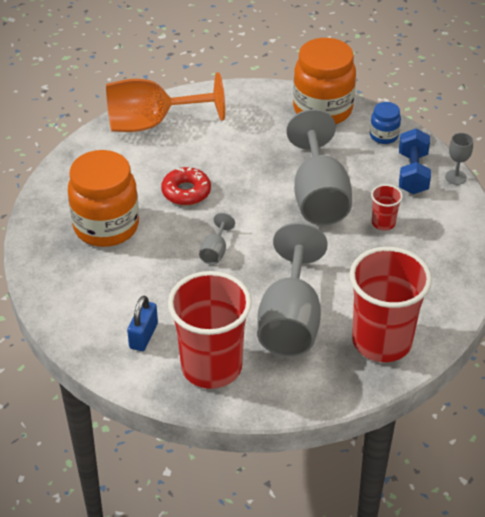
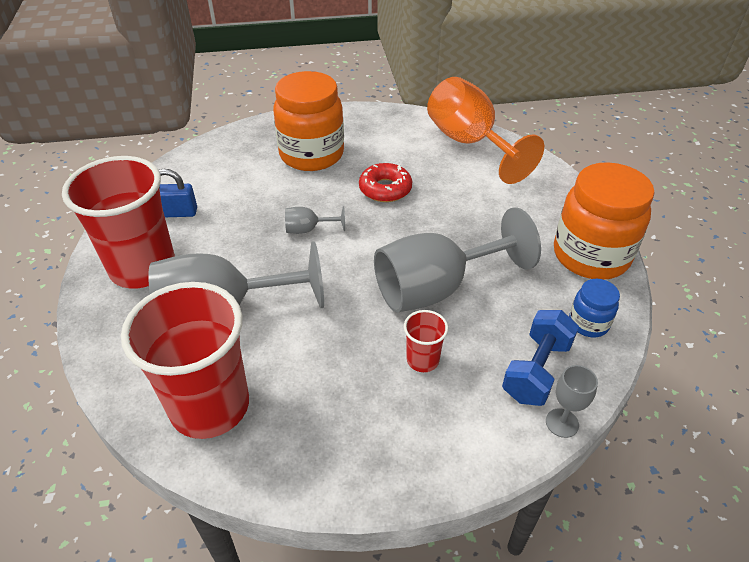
camera: 70 degrees right, 0 degrees up
blue dumbbell [399,128,431,194] -> blue dumbbell turned 45 degrees counterclockwise [502,310,579,406]

